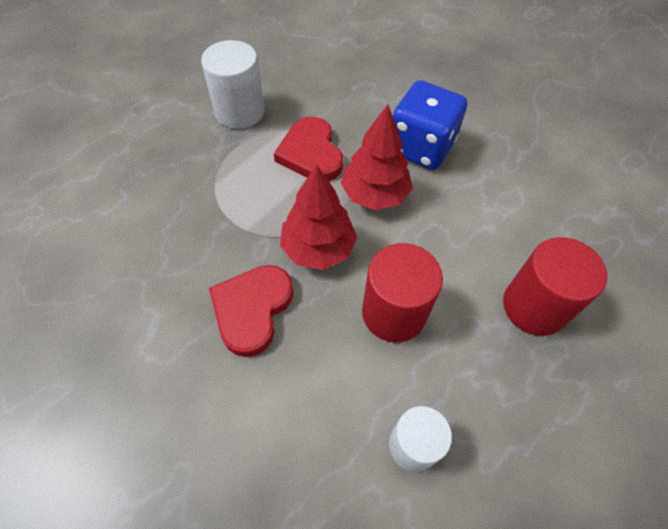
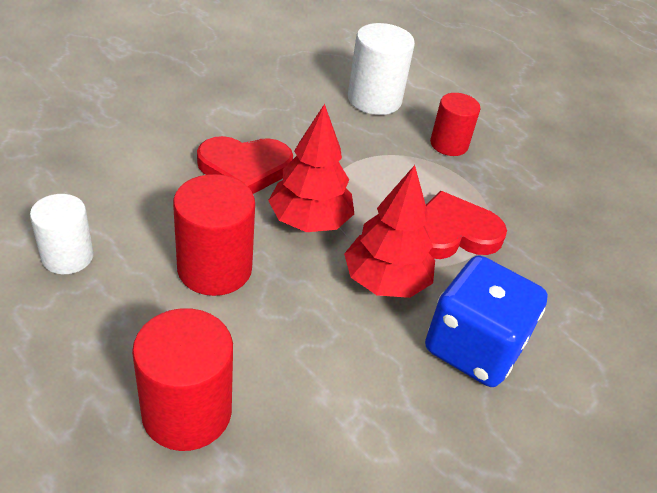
camera: 90 degrees right, 15 degrees down
white cylinder [201,40,265,129] -> white cylinder moved to [348,23,415,115]
red heart [209,265,294,357] -> red heart turned 150 degrees clockwise [197,136,293,194]
none -> red cylinder [430,93,480,156]

